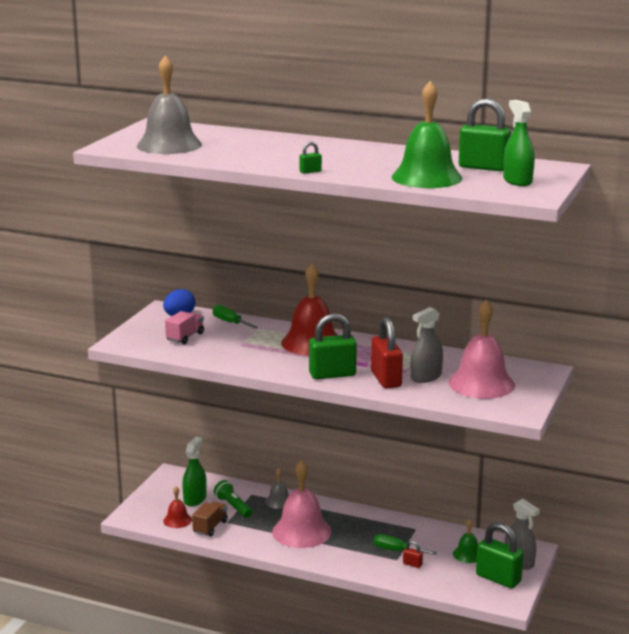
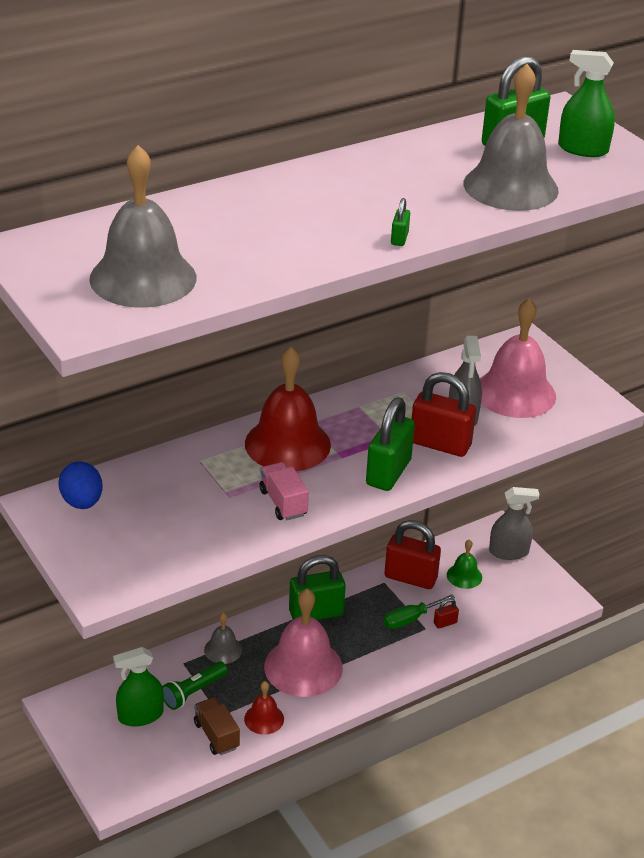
camera: 55 degrees left, 15 degrees up
red bell [163,486,192,528] -> red bell moved to [244,681,284,735]
pink truck [165,311,204,344] -> pink truck moved to [259,462,309,520]
green spray bottle [182,437,207,506] -> green spray bottle turned 75 degrees counterclockwise [113,647,164,727]
green screwdriver [213,305,258,328] -> none
green flashlight [214,480,252,518] -> green flashlight turned 45 degrees counterclockwise [162,661,228,710]
green bell [392,81,462,188] -> grey bell [463,64,559,211]
green padlock [476,522,523,589] -> green padlock moved to [289,555,346,620]
none -> red padlock [384,520,441,589]

